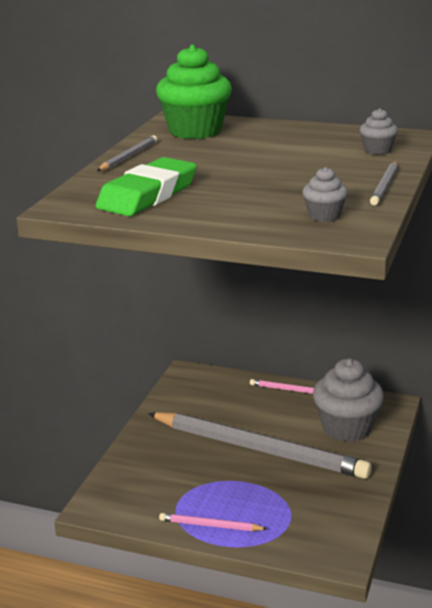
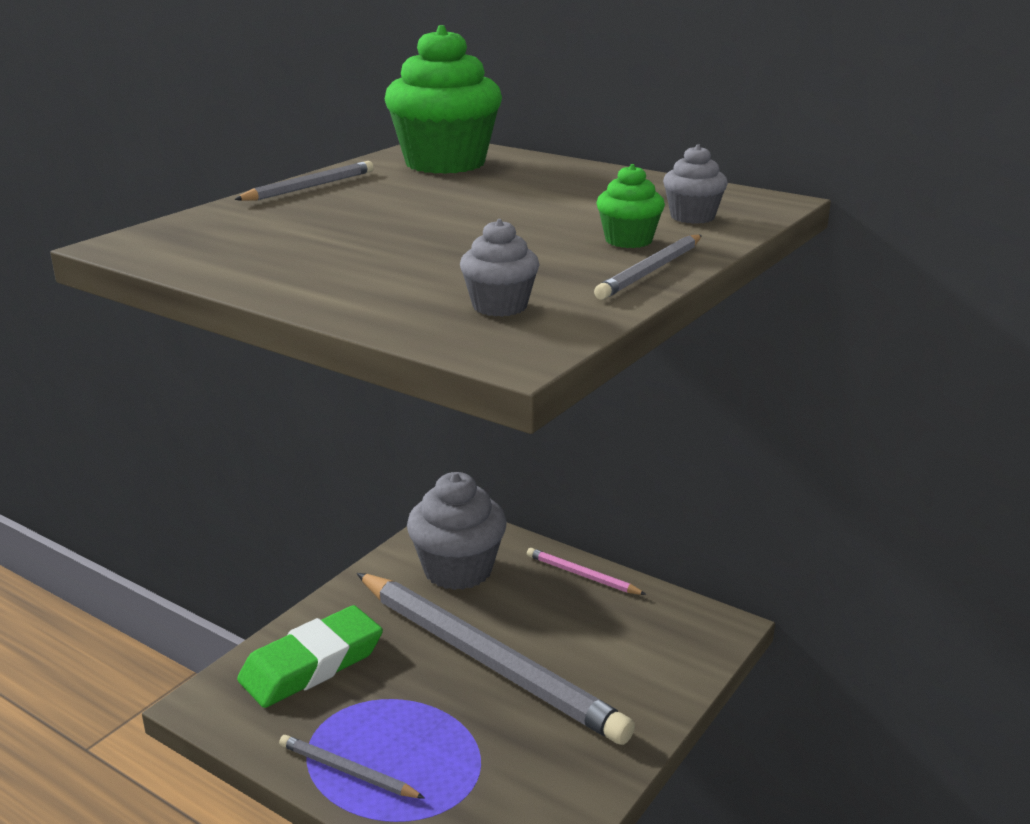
camera: 15 degrees right, 0 degrees up
green eraser [96,157,197,216] -> green eraser moved to [237,605,383,708]
pink pencil [159,513,267,531] -> grey pencil [279,735,424,798]
grey cupcake [313,358,384,442] -> grey cupcake moved to [407,472,507,590]
none -> green cupcake [597,164,665,248]

